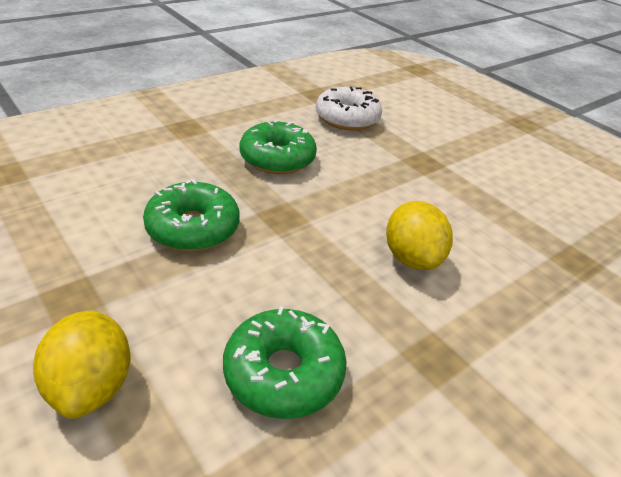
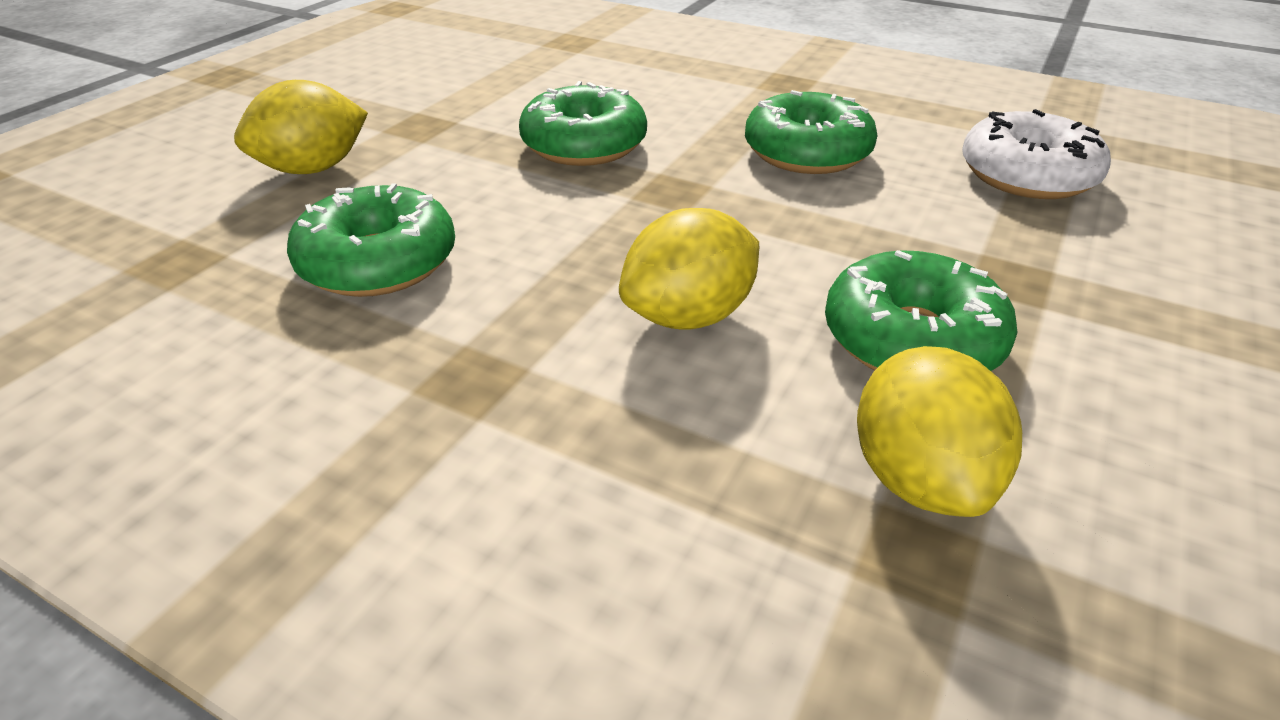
camera: 70 degrees right, 0 degrees up
none -> green donut [825,250,1018,371]
none -> yellow lemon [857,346,1022,517]

